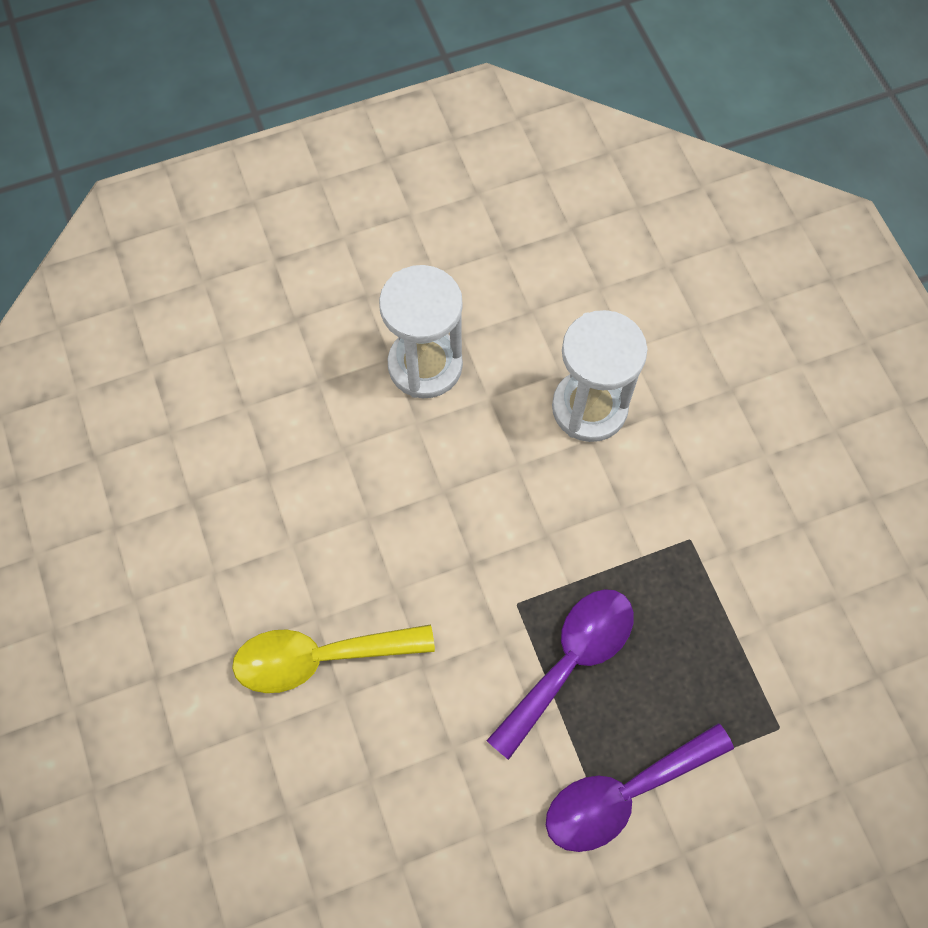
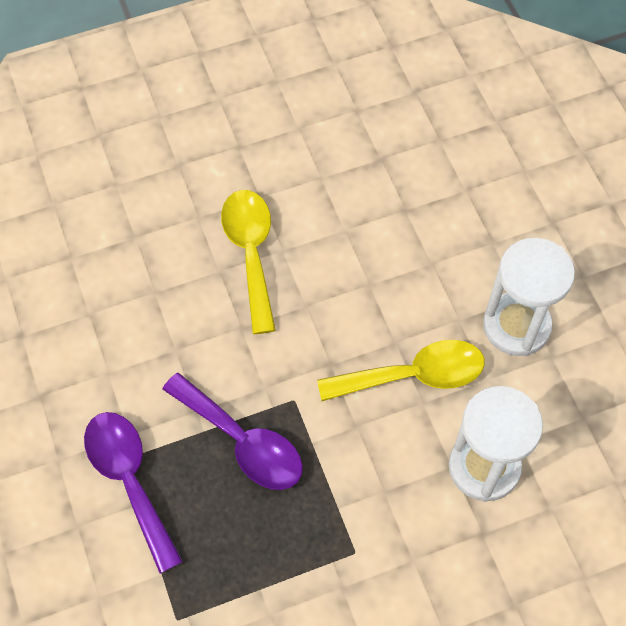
camera: 90 degrees right, 5 degrees down
none -> yellow spoon [317,340,485,401]

